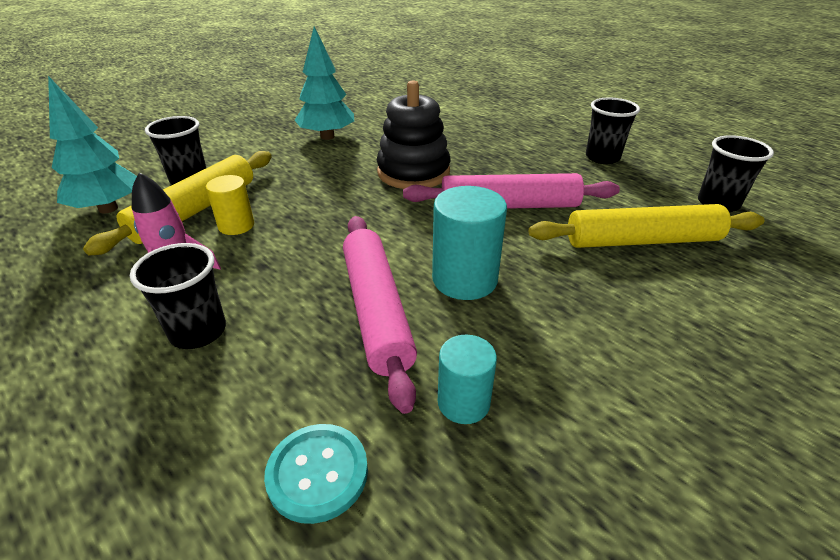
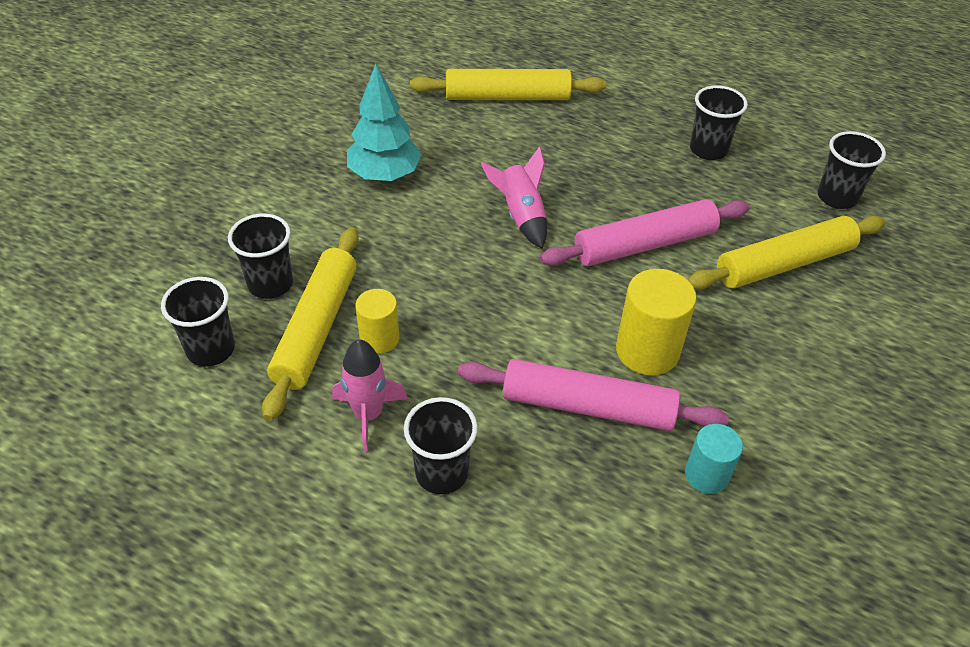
camera: 20 degrees left, 10 degrees up
turquoise tree [48,76,137,214] -> black cup [161,277,235,367]
turquoise button [264,424,368,524] -> none
pink rolling pin [343,216,417,414] -> pink rolling pin turned 45 degrees counterclockwise [458,359,729,431]
black stacking toy [377,80,451,189] -> pink rocket [481,146,547,248]
turquoise cylinder [432,186,507,300] -> yellow cylinder [616,269,696,375]
none -> yellow rolling pin [410,69,606,100]

